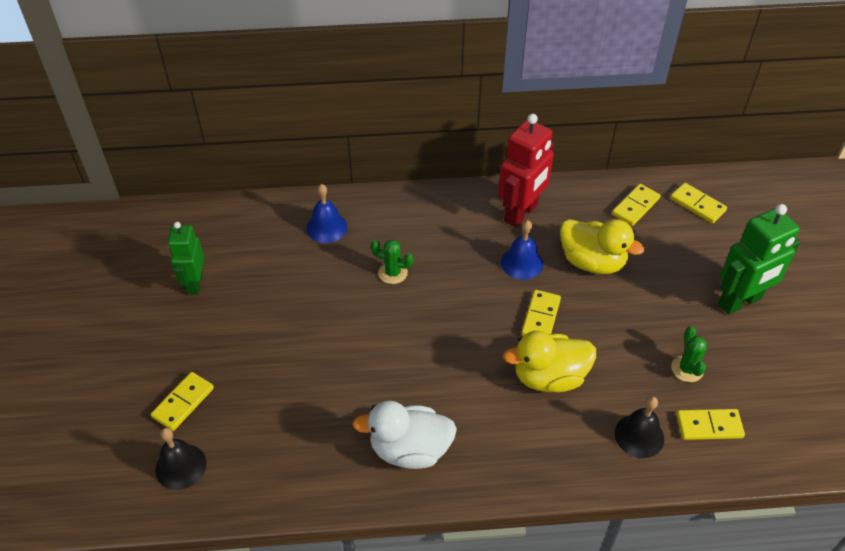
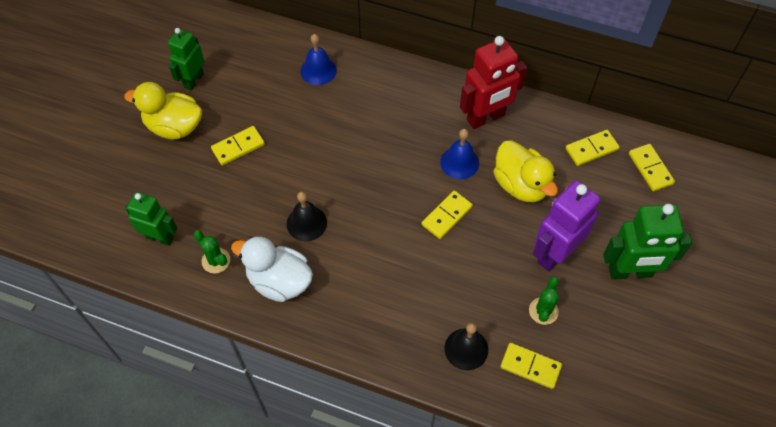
camera: 25 degrees right, 10 degrees up
yellow domino [151,372,214,431] -> yellow domino moved to [211,126,265,166]
black bell [155,428,206,490] -> black bell moved to [287,192,327,241]
green cactus [371,240,414,284] -> green cactus moved to [194,230,230,273]
yellow duck [503,331,596,392] -> yellow duck moved to [124,82,202,139]
none -> green robot [125,192,177,246]
none -> purple robot [533,180,600,271]

